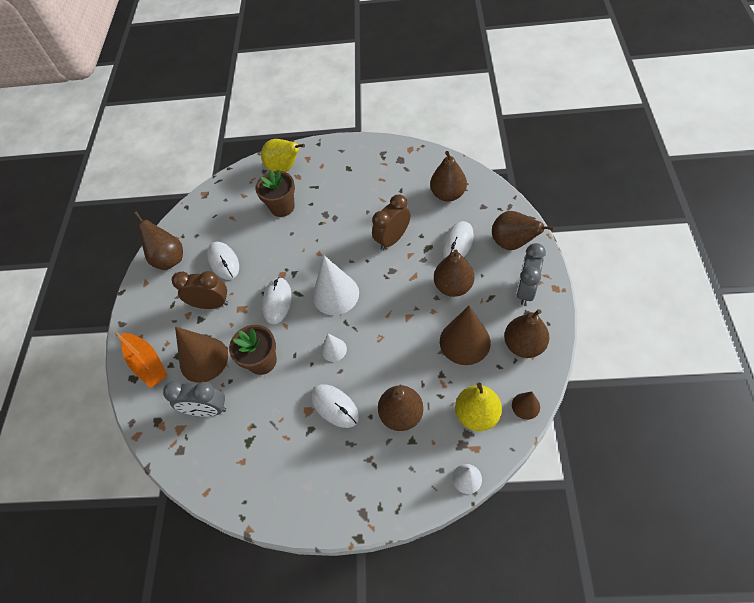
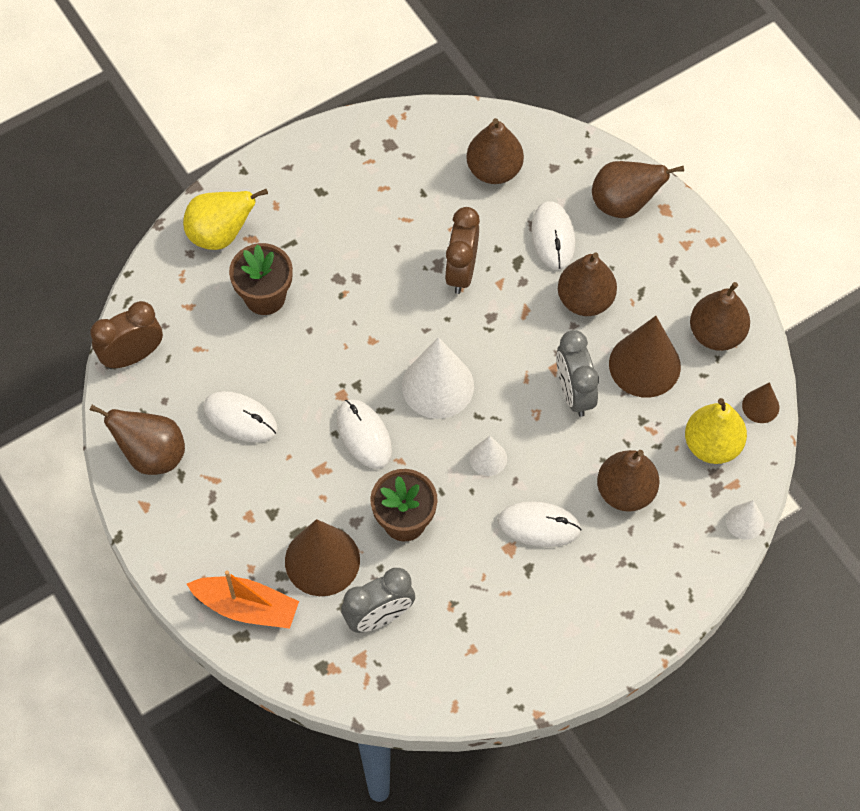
camera: 40 degrees left, 5 degrees up
brown clock [172,271,229,309] -> brown clock moved to [90,301,163,369]
grey clock [516,243,546,305] -> grey clock moved to [556,330,599,417]

